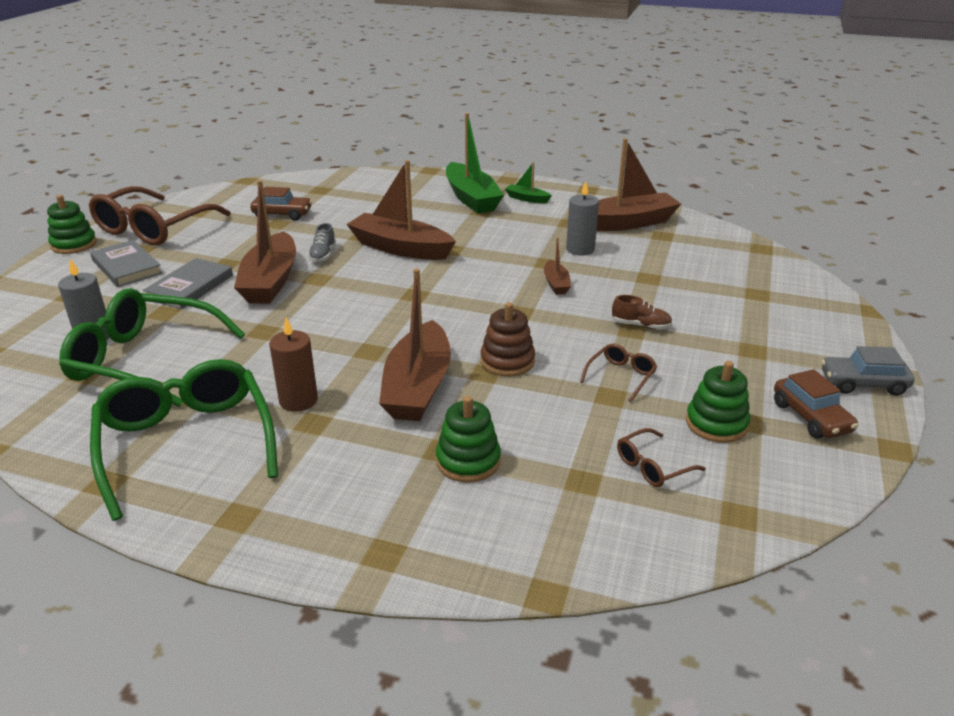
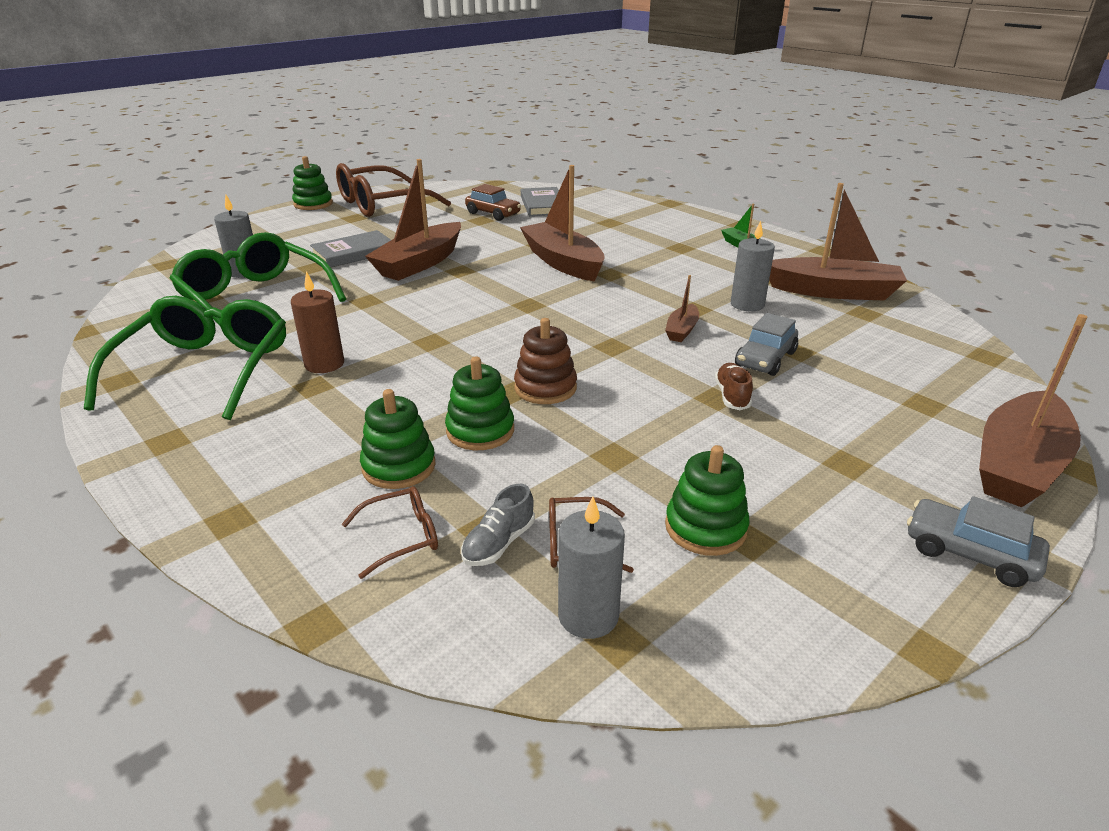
camera: 30 degrees right, 0 degrees up
grey book [90,240,162,287] -> grey book moved to [521,187,559,216]
grey shoe [308,223,336,262] -> grey shoe moved to [461,484,535,566]
brown boat [379,269,451,421] -> brown boat moved to [979,314,1087,507]
green boat [446,113,504,214] -> none
brown glasses [580,344,657,402] -> brown glasses moved to [342,486,438,579]
brown shoe [612,295,672,329] -> brown shoe turned 135 degrees counterclockwise [715,363,753,410]
brown car [774,369,858,439] -> none
none -> green stacking toy [445,357,514,450]
none -> grey candle [558,497,625,639]
none -> grey car [735,313,798,376]

